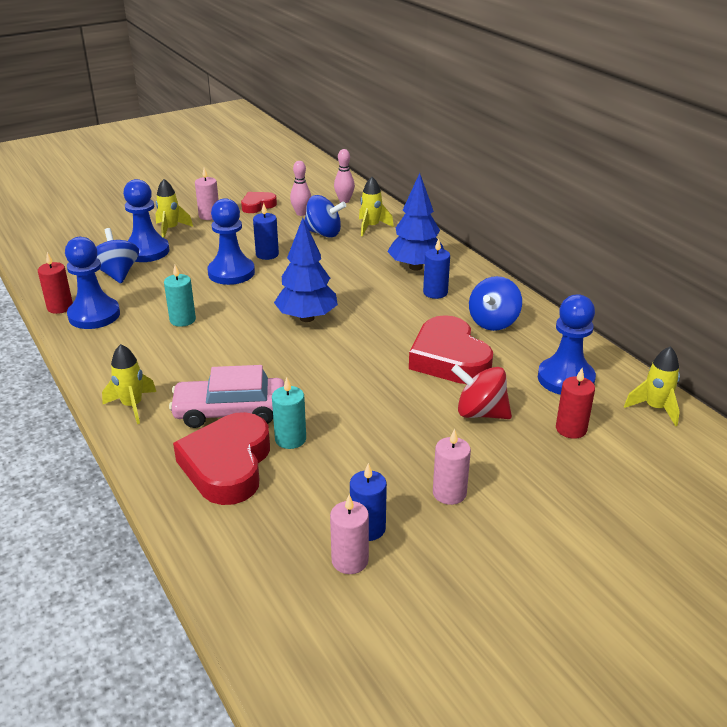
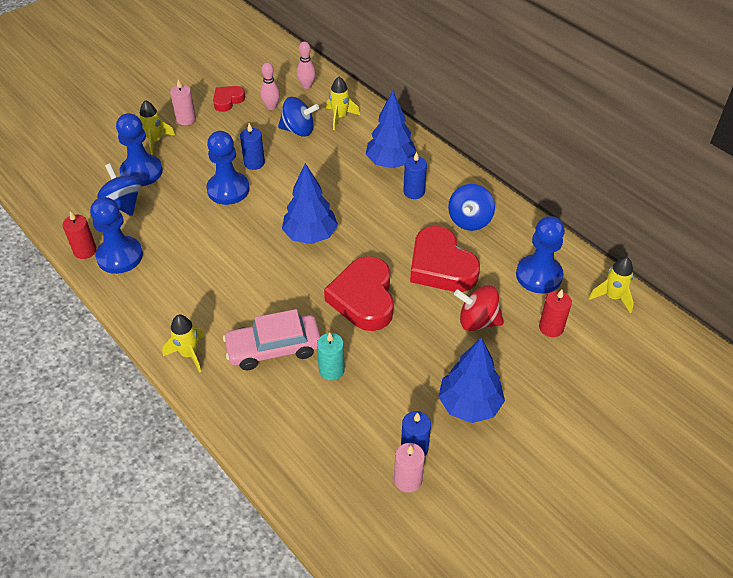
camera: 10 degrees left, 15 degrees up
turquoise candle [164,265,196,327] -> none
red heart [173,412,270,505] -> red heart moved to [324,256,394,331]
pink candle [433,429,471,505] -> blue tree [438,337,505,423]

